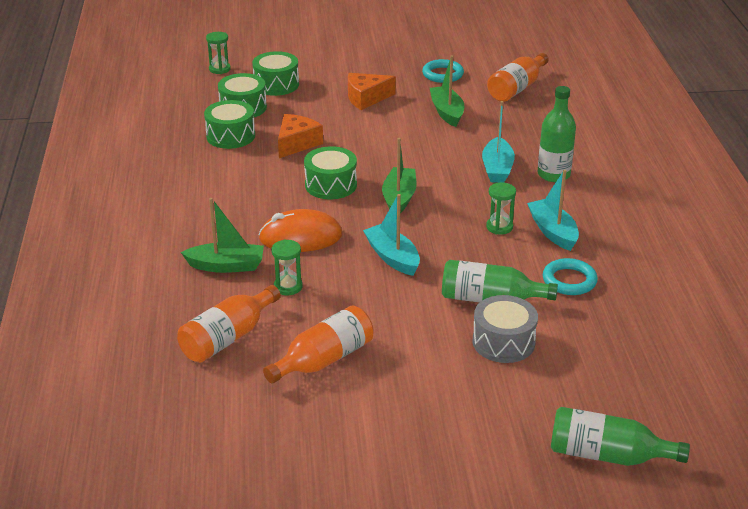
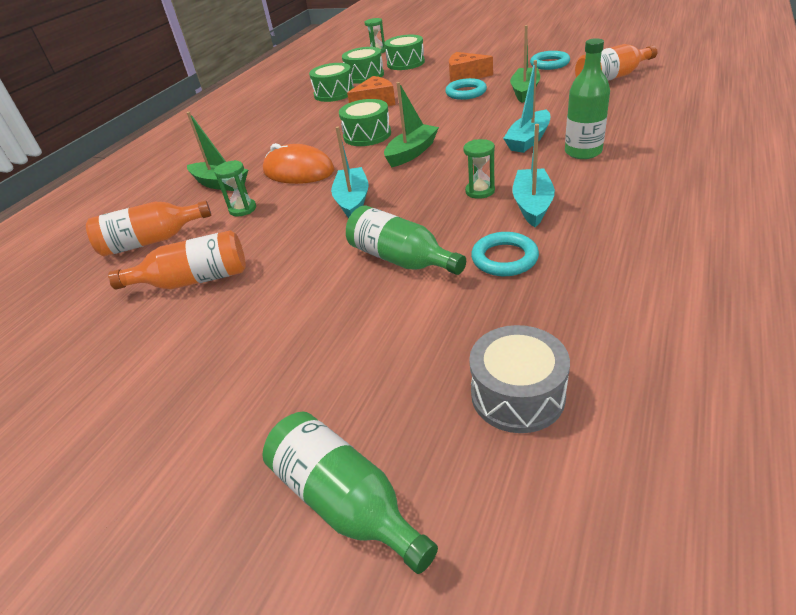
camera: 35 degrees right, 5 degrees up
grey drum [472,295,538,363] -> grey drum moved to [469,325,570,433]
none -> turquoise ring [445,78,487,100]

